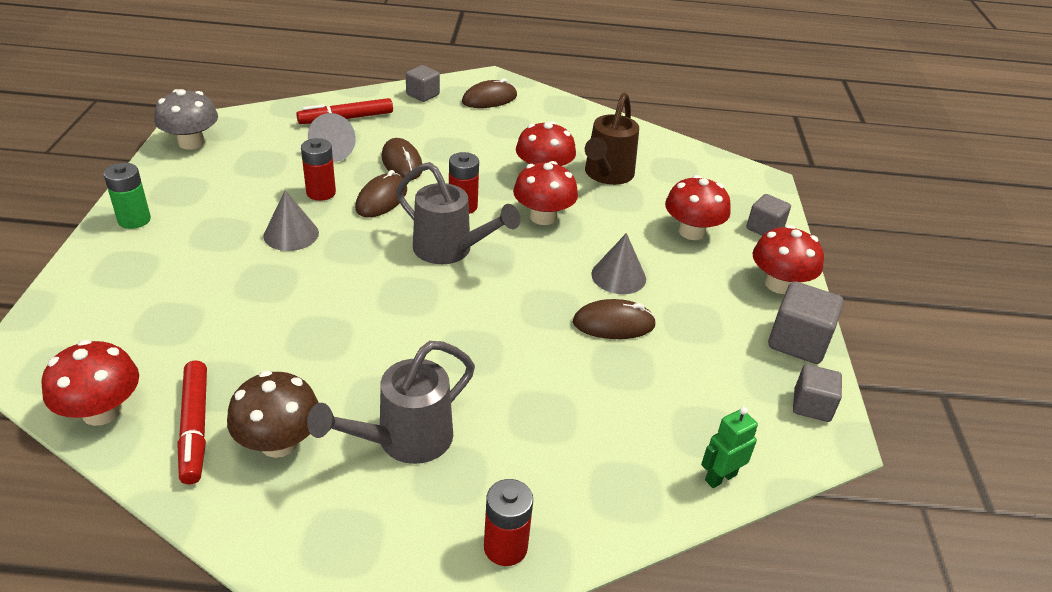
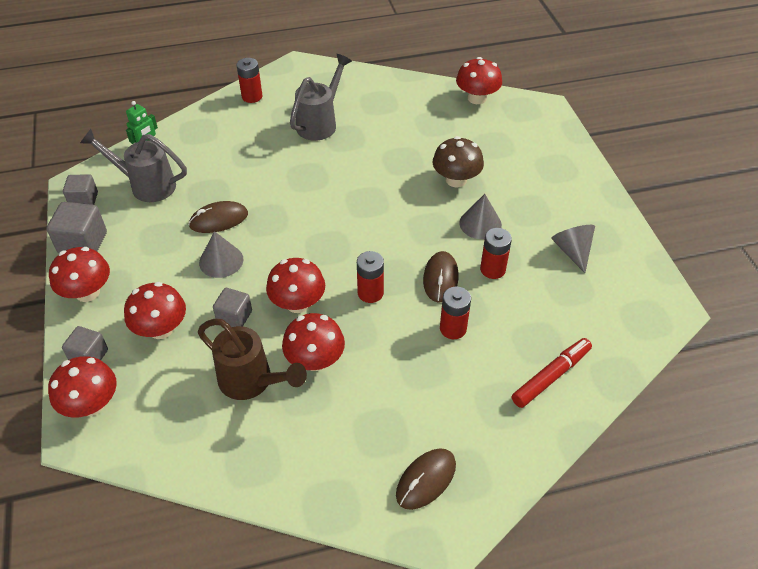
camera: 165 degrees right, 10 degrees up
green battery [104,163,151,229] -> none
grey mushroom [154,89,218,150] -> none
red marker [178,361,207,484] -> none
brown mushroom [227,371,319,458] -> brown mushroom moved to [433,136,484,187]
grey cone [308,113,356,162] -> grey cone moved to [551,225,595,273]
brown mouse [382,138,422,180] -> red battery [440,287,471,339]
grey watering can [396,162,520,264] -> grey watering can moved to [80,129,187,202]
grey cube [406,65,440,102] -> grey cube moved to [213,288,252,327]
brown watering can [585,92,639,185] -> brown watering can turned 120 degrees clockwise [198,319,307,400]
none -> red mushroom [48,356,117,417]

